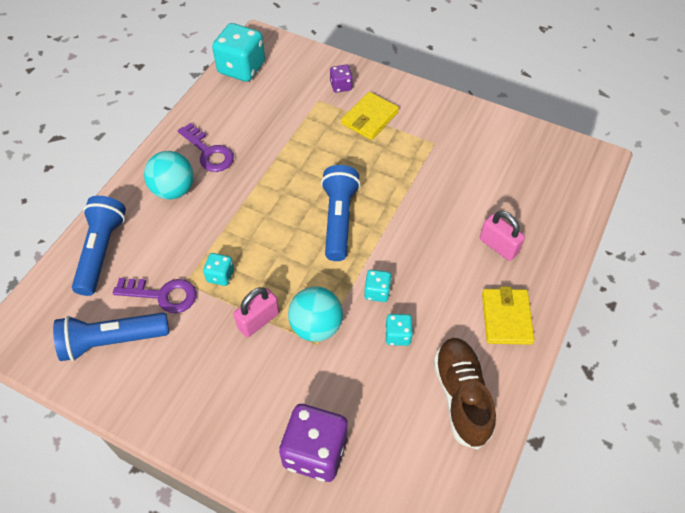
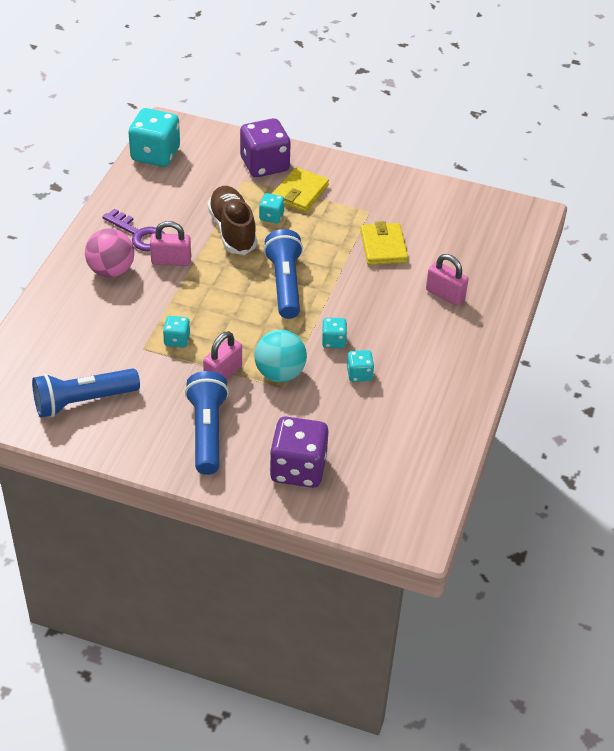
camera: 10 degrees left, 10 degrees down
blue flashlight [72,196,126,296] -> blue flashlight moved to [185,371,229,475]
purple key [113,278,197,313] -> none
turquoise ball [144,151,194,199] -> pink ball [85,228,134,278]
purple dice [330,64,353,93] -> purple dice [240,118,291,177], size x2.01
brown shoe [434,338,496,450] -> brown shoe moved to [207,186,257,255]
yellow wallet [482,286,535,345] -> yellow wallet moved to [360,221,408,265]
none -> pink padlock [150,221,191,266]
none -> turquoise dice [259,193,285,223]

